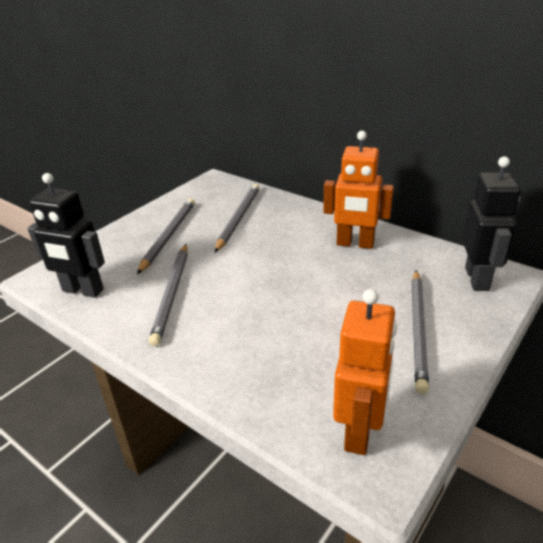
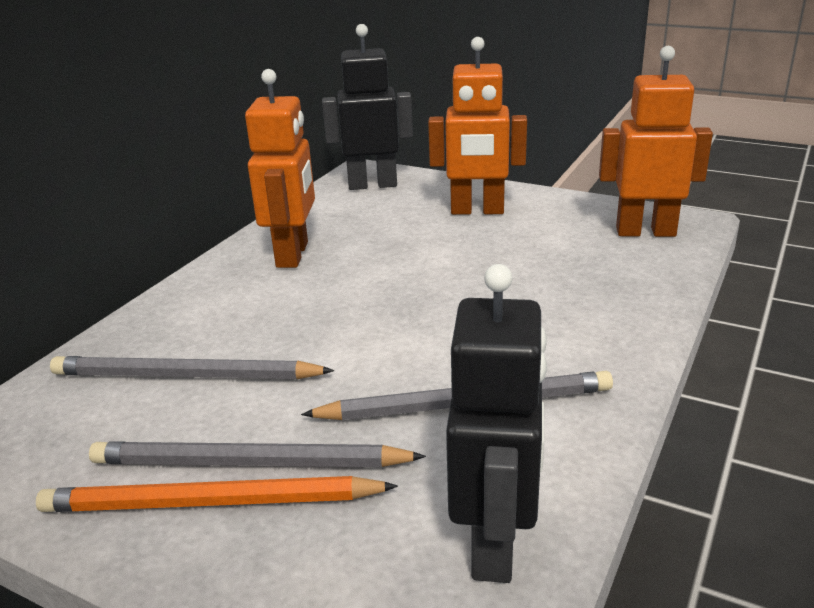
camera: 100 degrees left, 5 degrees down
grey pencil [411,270,429,394] -> orange robot [428,37,527,215]
none -> orange pencil [36,476,398,512]

